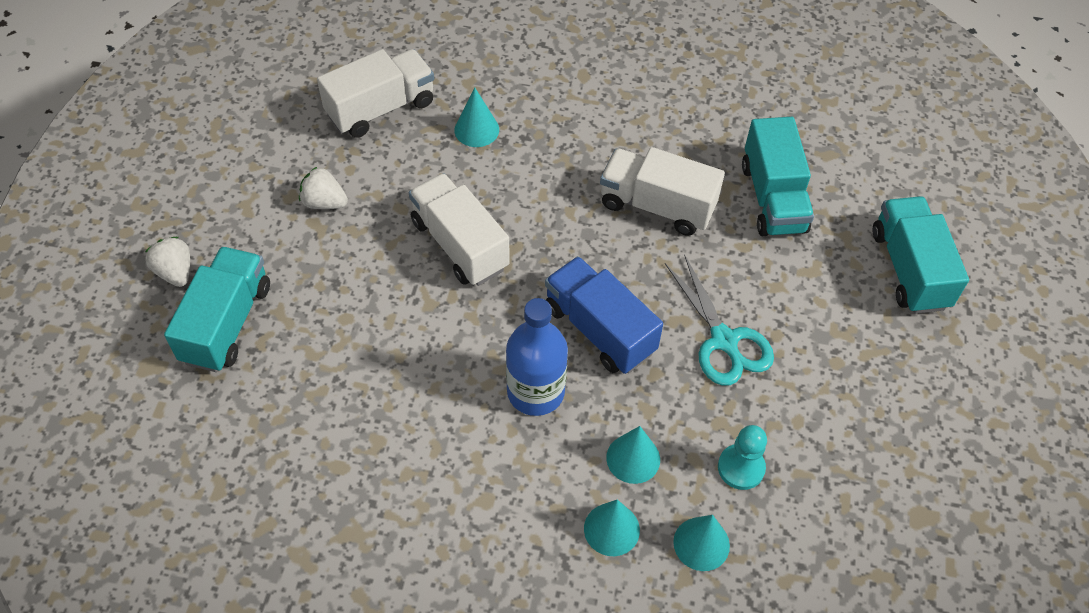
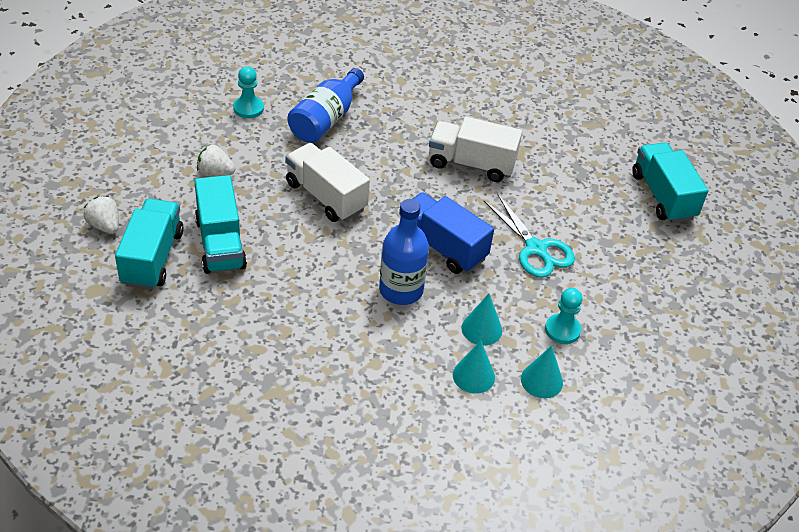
camera: 10 degrees left, 10 degrees down
white truck [317,49,434,138] -> turquoise pawn [233,66,264,119]
turquoise cone [454,88,499,147] -> blue bottle [287,68,364,143]
turquoise truck [742,117,814,236] -> turquoise truck moved to [195,175,247,274]

